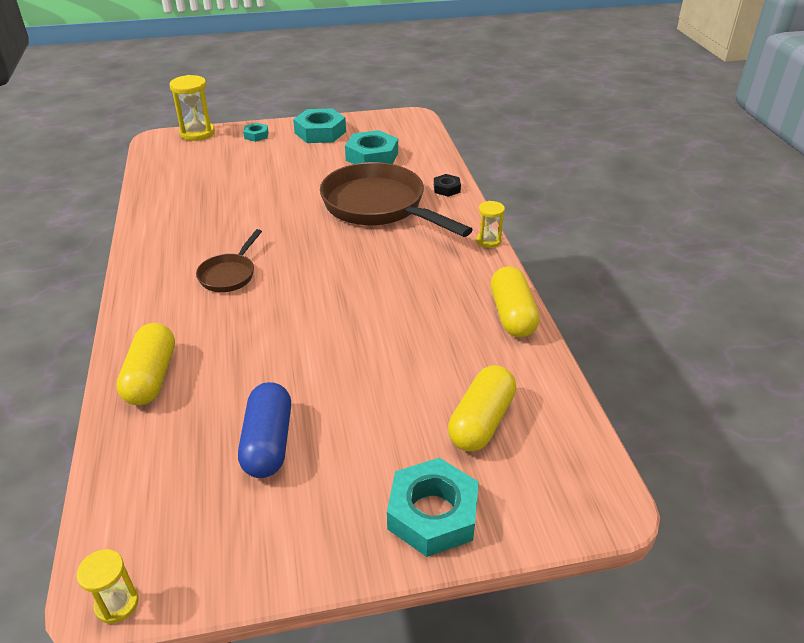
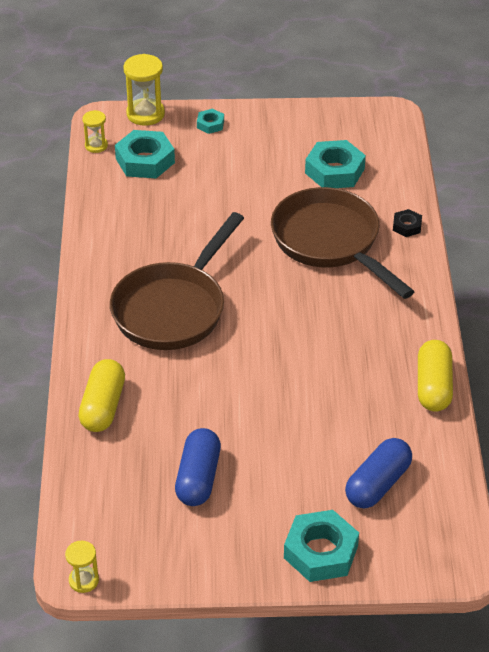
camera: 10 degrees right, 5 degrees up
brown pan [196,229,262,292] -> brown pan [110,212,244,350], size x2.08
turquoise nut [293,108,346,143] -> turquoise nut moved to [115,130,175,178]
yellow capsule [448,365,516,451] -> blue capsule [345,438,412,509]
yellow hourglass [476,201,505,248] -> yellow hourglass moved to [82,110,108,153]

